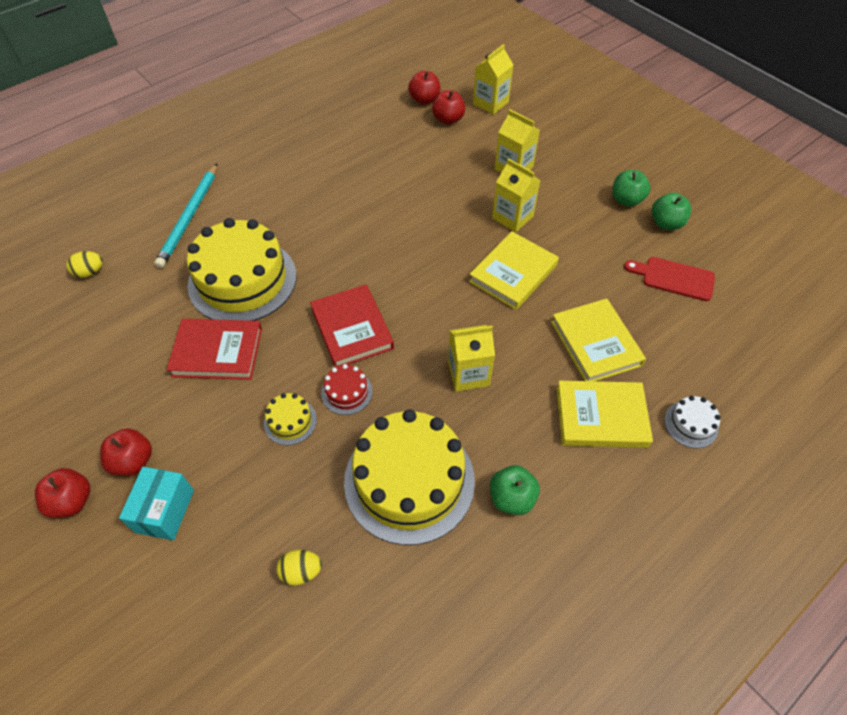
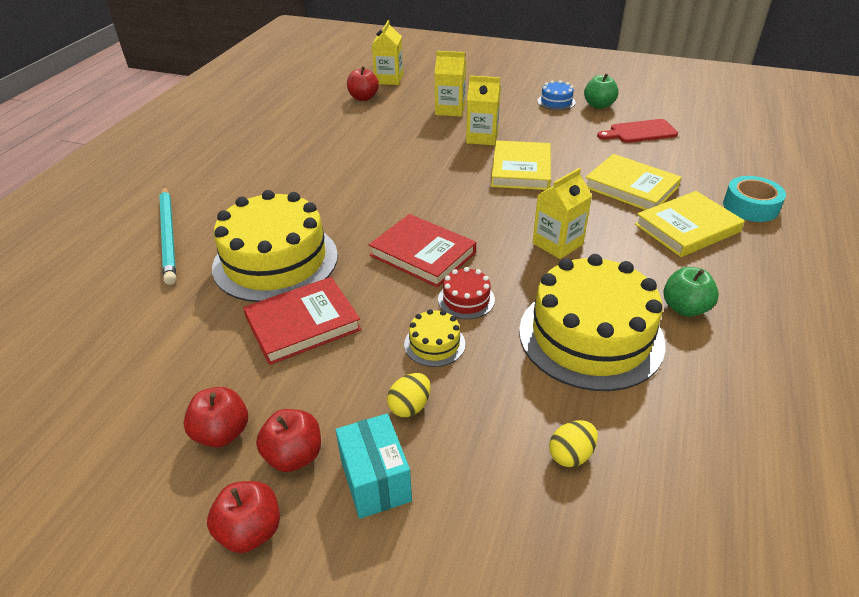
camera: 30 degrees left, 15 degrees down
yellow egg [67,251,103,278] -> yellow egg moved to [387,373,431,417]
red apple [408,71,441,105] -> red apple moved to [184,387,248,447]
green apple [612,170,650,207] -> blue cake [537,80,576,110]
white cake [664,396,721,448] -> turquoise tape [723,176,786,222]

